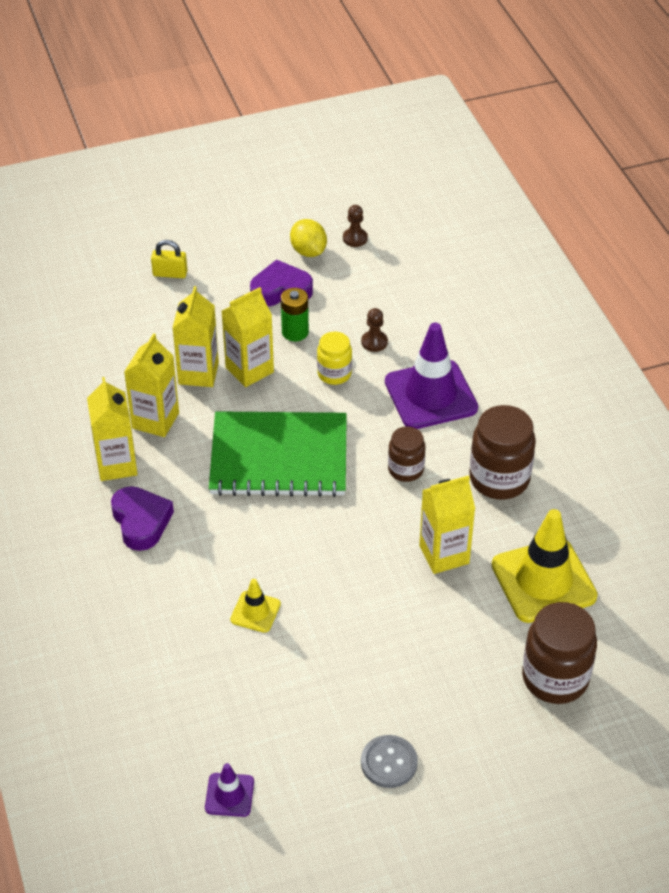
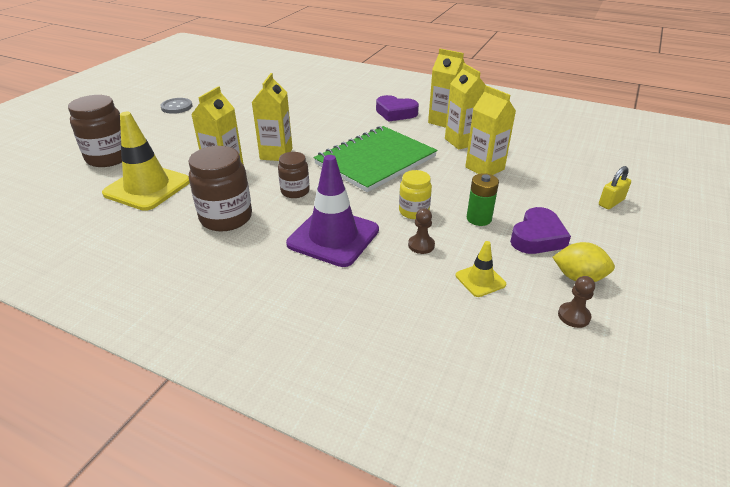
camera: 135 degrees right, 10 degrees down
purple traffic cone [205,763,254,817] -> none
yellow carton [222,287,274,387] -> yellow carton moved to [252,73,293,161]
yellow traffic cone [230,579,281,633] -> yellow traffic cone moved to [456,241,506,297]

